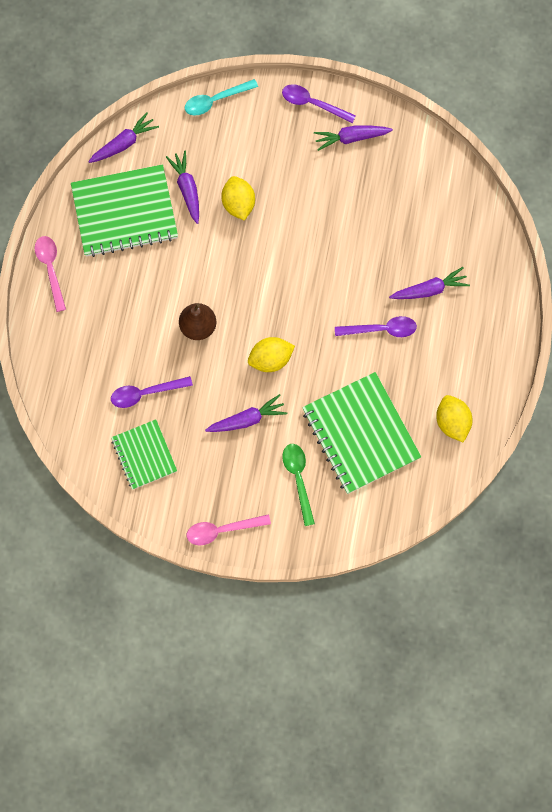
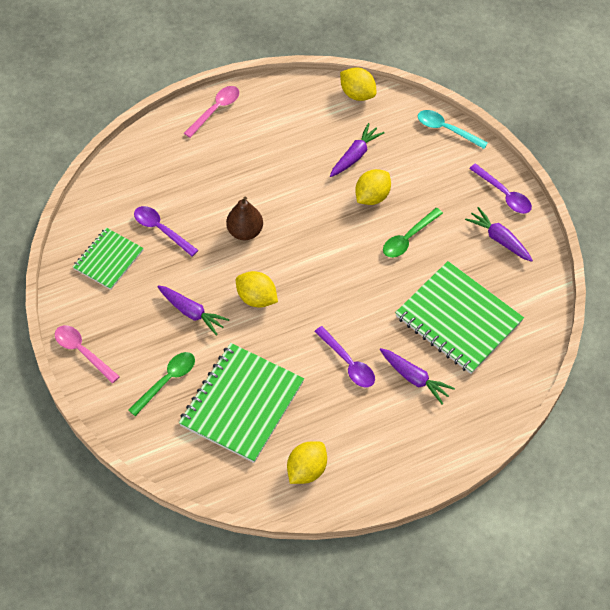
camera: 55 degrees right, 15 degrees down
green notebook [71,164,178,257] -> green notebook moved to [395,261,524,374]
purple carrot [88,112,159,163] -> yellow lemon [340,67,376,101]
purple spoon [282,84,356,123] -> purple spoon turned 150 degrees clockwise [469,164,532,214]
none -> green spoon [383,208,443,258]

